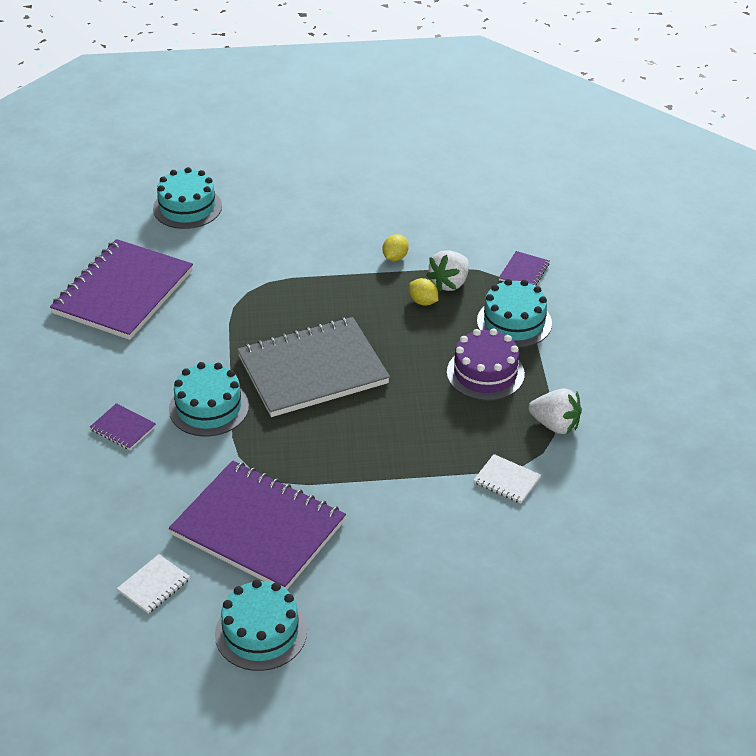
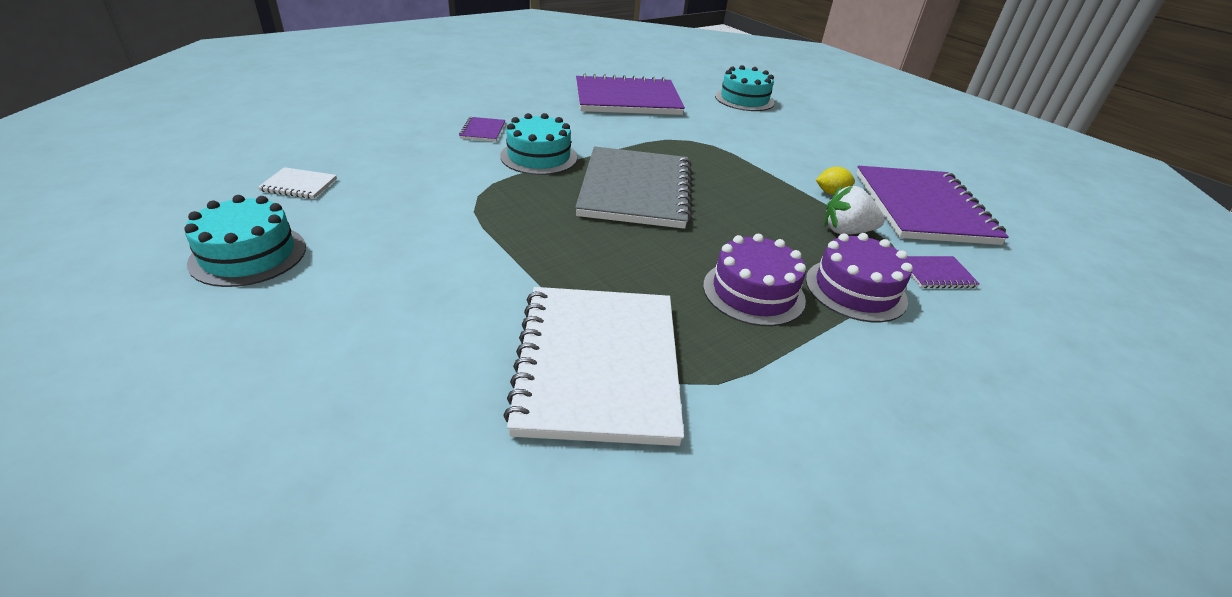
camera: 55 degrees right, 5 degrees down
purple notebook [169,460,346,590] -> purple notebook moved to [856,166,1009,245]
grey notebook [237,317,390,417] -> grey notebook turned 60 degrees clockwise [575,146,692,229]
yellow lemon [409,278,438,306] -> none
white notebook [474,454,541,503] -> white notebook [503,287,684,446], size x2.50
turquoise cake [477,279,552,348] -> purple cake [806,233,913,322]
white strawberry [529,388,582,434] -> none

